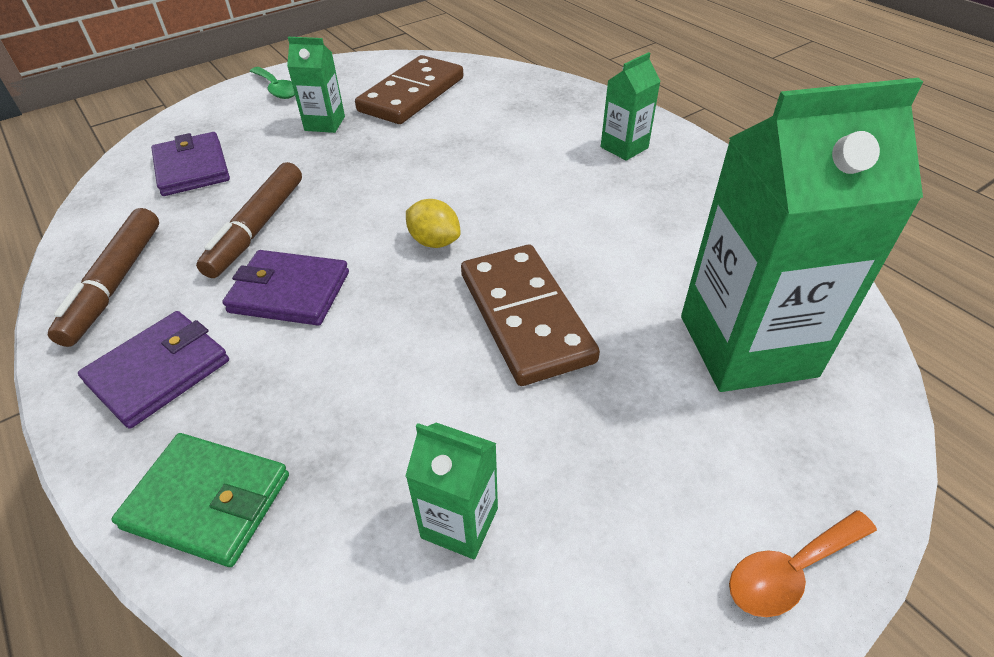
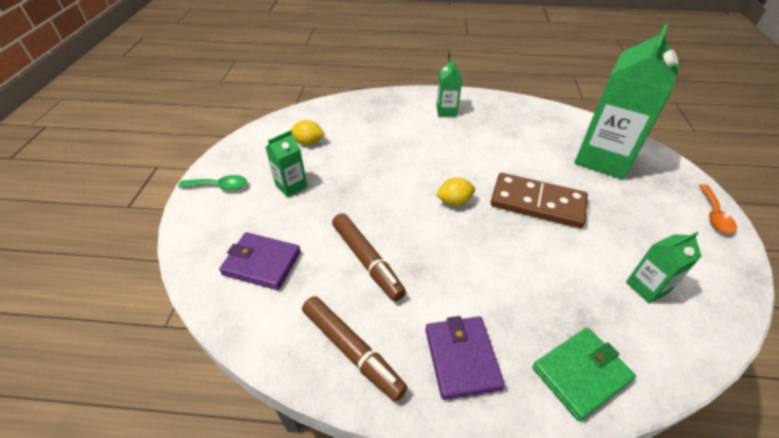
camera: 50 degrees left, 0 degrees up
purple wallet [222,250,349,326] -> none
brown domino [355,55,463,124] -> yellow lemon [291,120,325,145]

